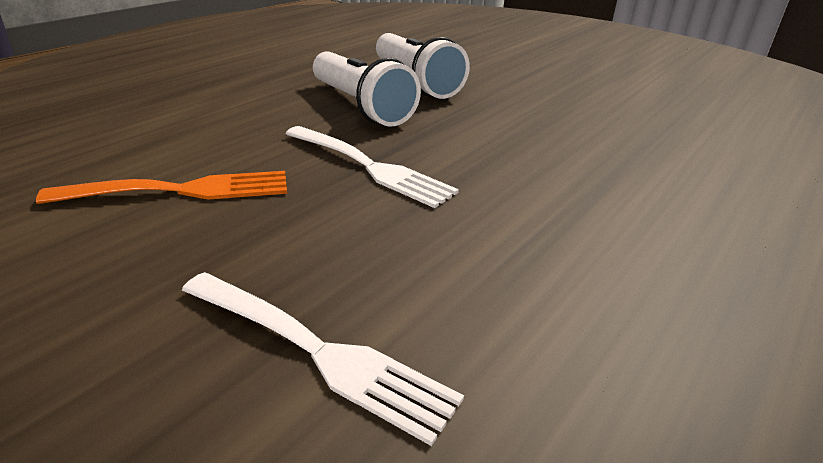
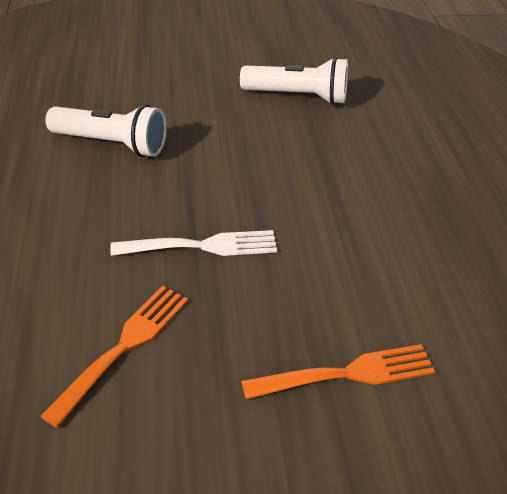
camera: 45 degrees left, 10 degrees up
white fork [182,272,464,446] -> orange fork [241,344,435,399]
white flashlight [313,51,421,127] -> white flashlight moved to [240,57,348,105]

